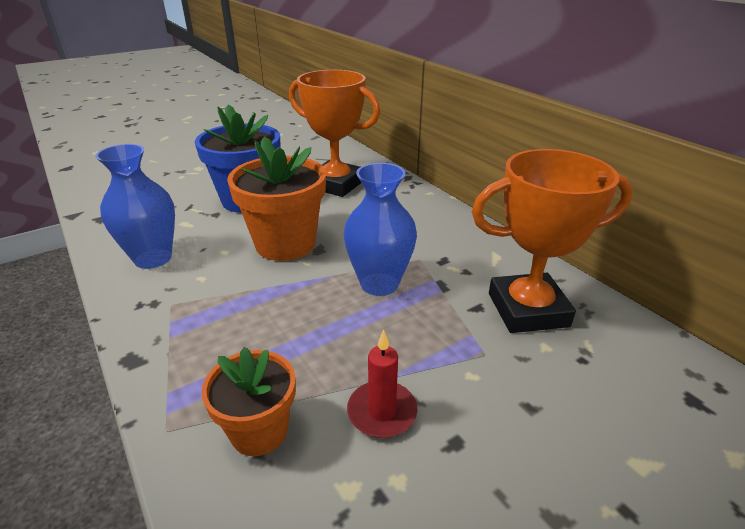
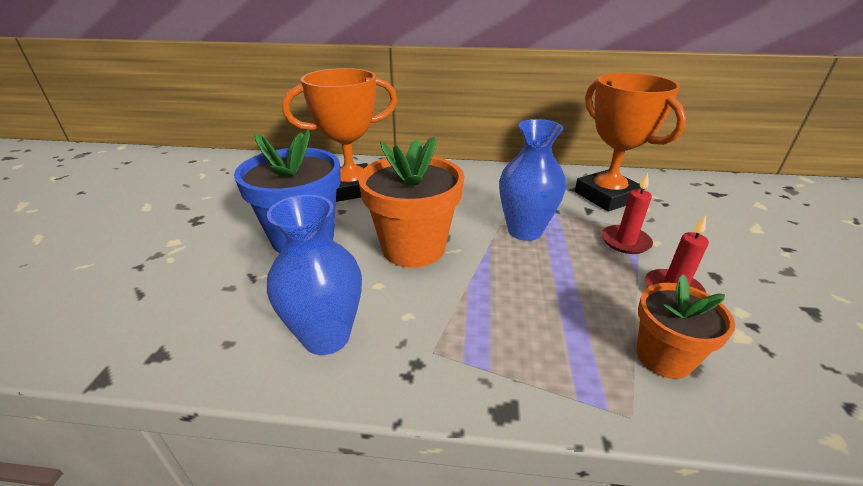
camera: 50 degrees left, 0 degrees up
orange trophy [472,149,633,333] -> orange trophy turned 60 degrees counterclockwise [575,73,686,211]
none -> red candle [602,173,653,254]

